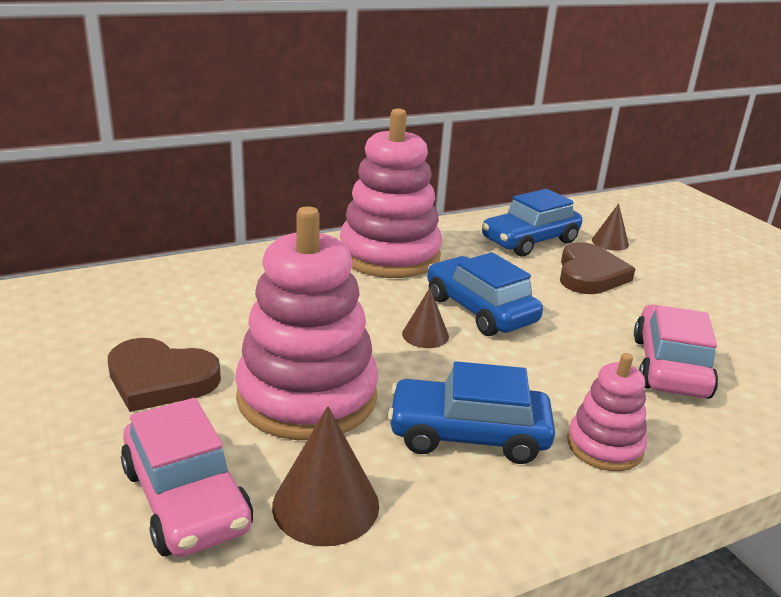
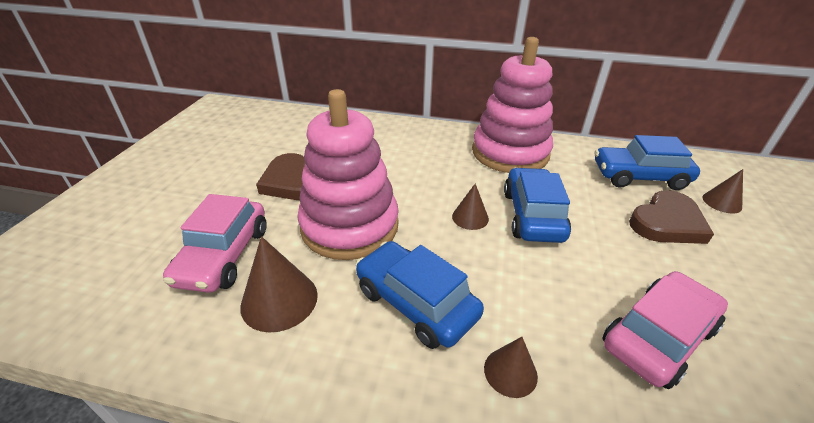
camera: 40 degrees right, 10 degrees up
pink stacking toy [567,353,647,471] -> brown cone [484,337,538,398]

